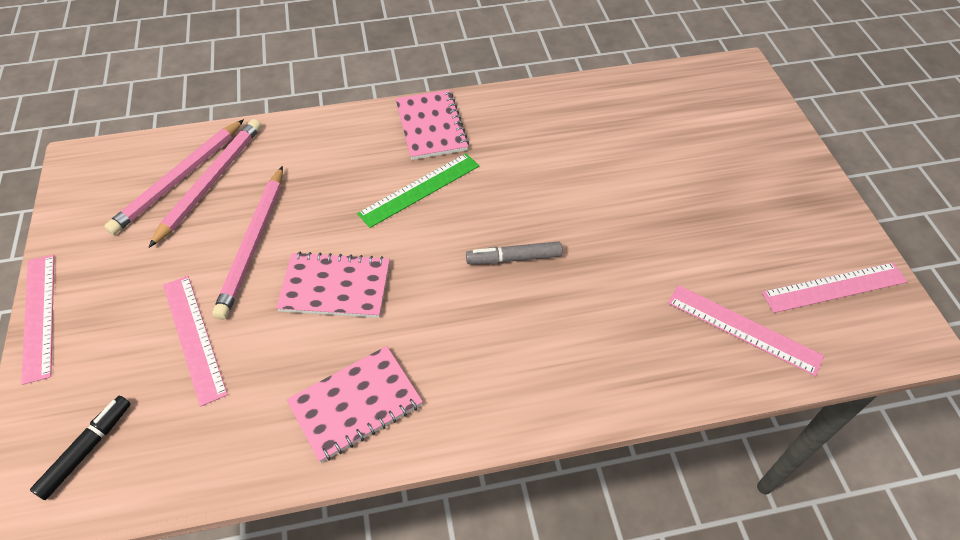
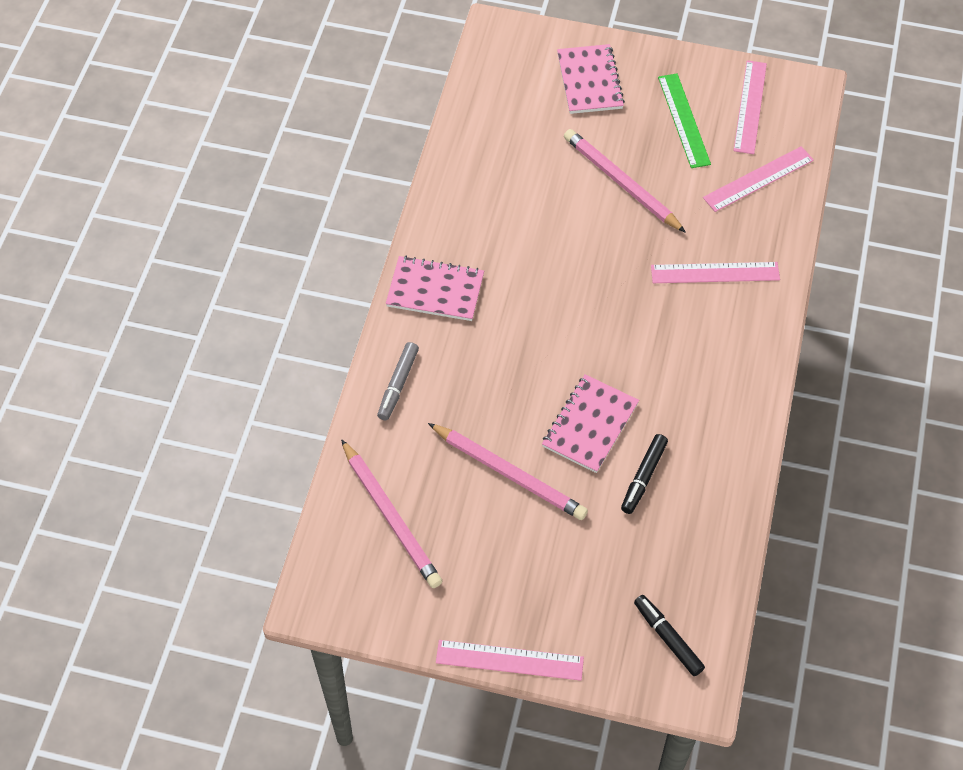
camera: 65 degrees left, 5 degrees up
pink pencil [148,119,261,248] -> pink pencil moved to [564,129,686,233]
pink ruler [163,276,228,407] -> pink ruler moved to [651,262,780,283]
pink notebook [287,346,423,463] -> pink notebook moved to [557,44,625,114]
green ruler [357,153,479,228] -> green ruler moved to [658,74,711,168]
grey marker [466,241,562,264] -> grey marker moved to [377,342,419,420]
none -> black marker [621,434,668,514]

